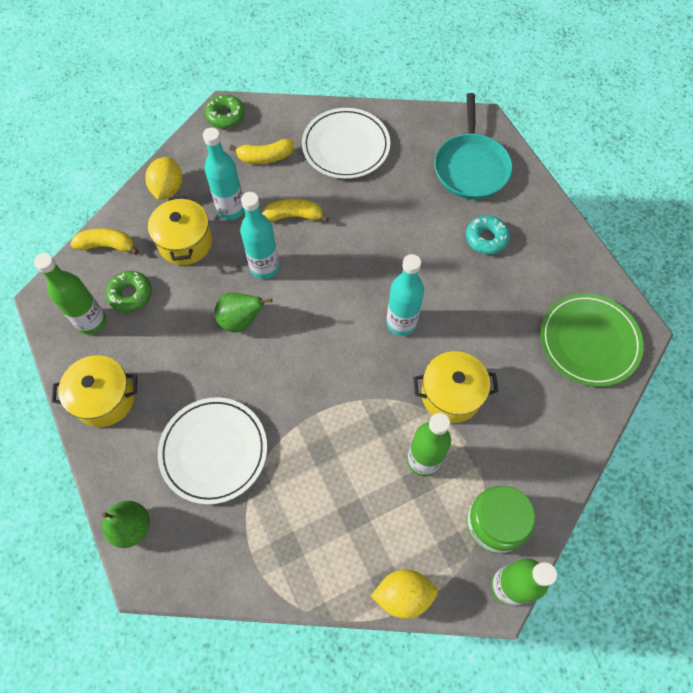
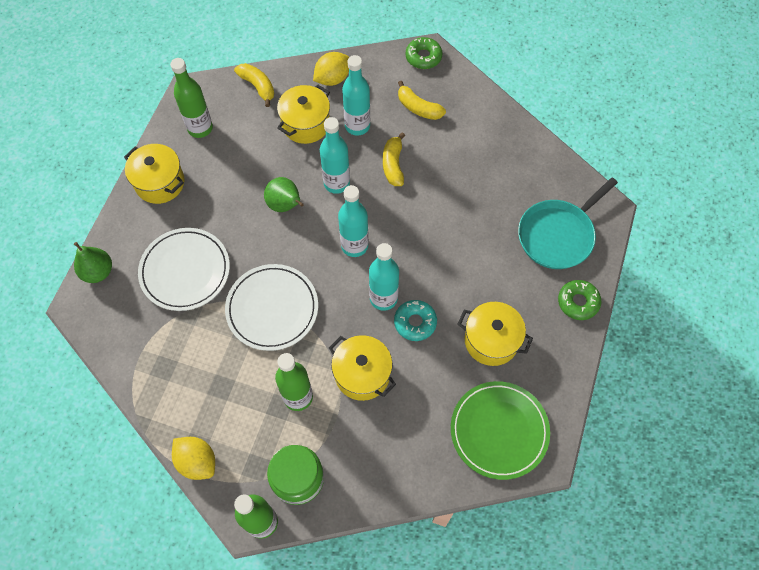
camera: 45 degrees right, 0 degrees up
green donut [106,271,152,312] -> green donut moved to [558,280,601,320]
yellow banana [262,199,329,222] -> yellow banana turned 135 degrees counterclockwise [383,132,405,186]
white plate [302,108,390,179] -> white plate moved to [225,264,318,351]
turquoise donut [466,215,510,255] -> turquoise donut moved to [394,300,437,341]
none -> turquoise bottle [338,185,369,257]
none -> yellow pot [458,302,533,366]

